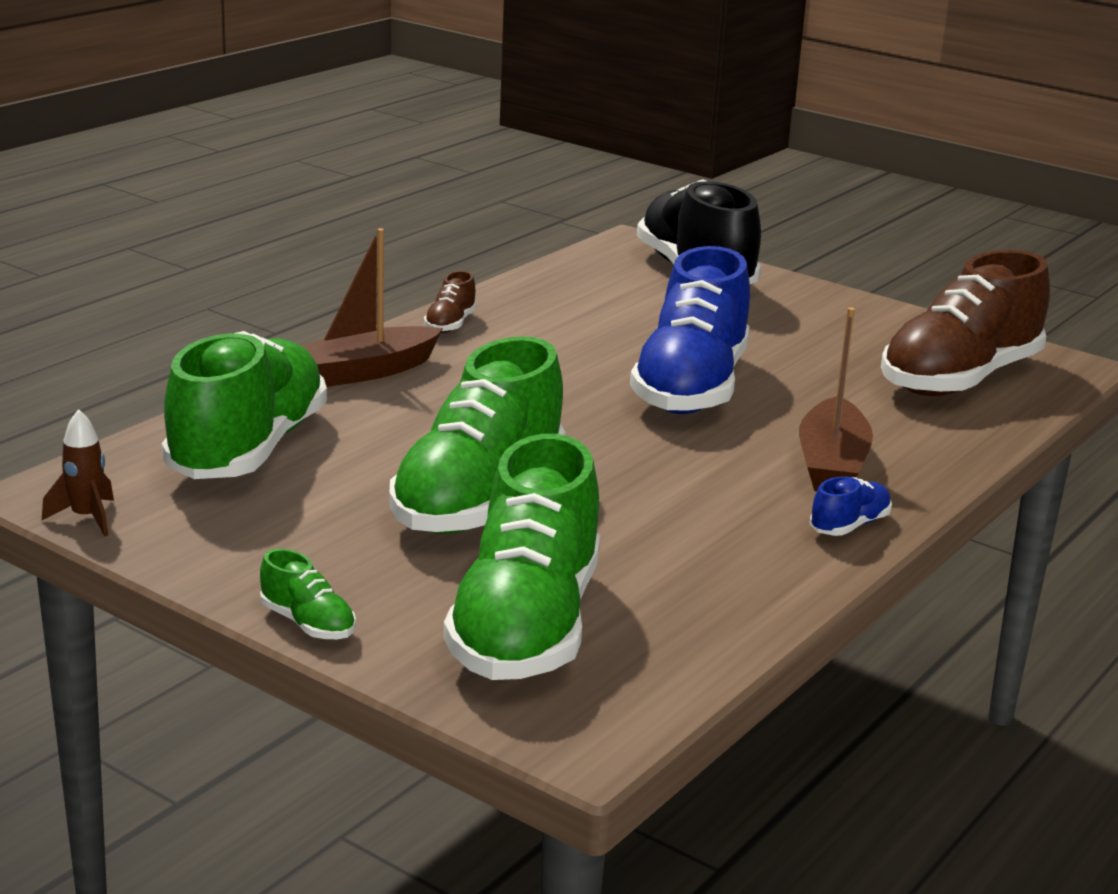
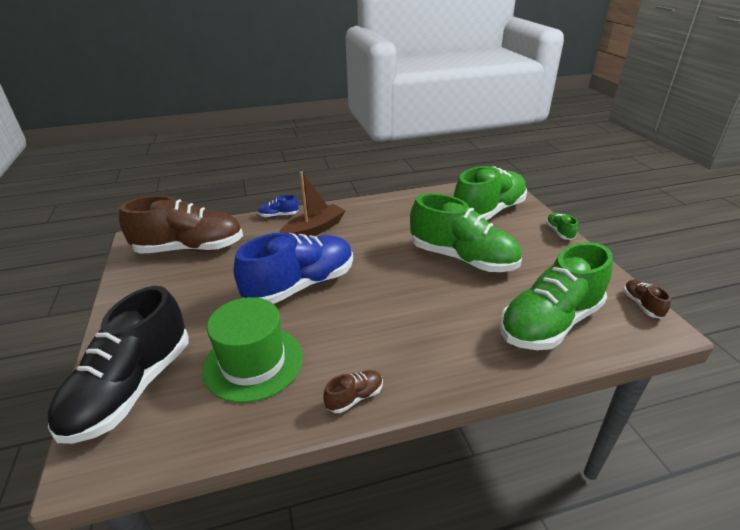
camera: 140 degrees left, 10 degrees up
brown rocket [42,409,114,536] -> brown shoe [624,279,671,319]
brown boat [300,228,443,387] -> none
green shoe [389,336,566,534] -> green shoe turned 60 degrees clockwise [410,193,522,272]
blue shoe [810,476,892,536] -> blue shoe moved to [258,195,299,217]
none -> green hat [202,297,303,403]

